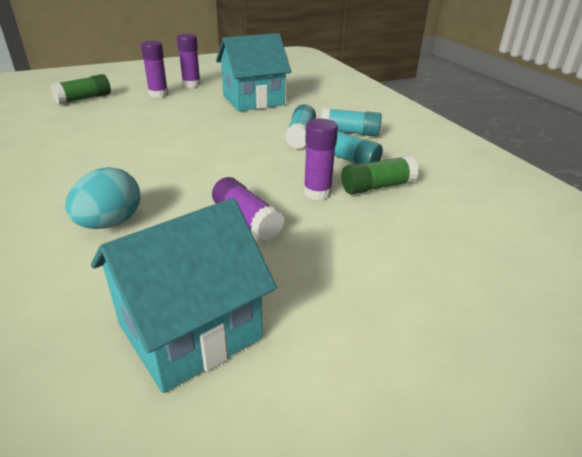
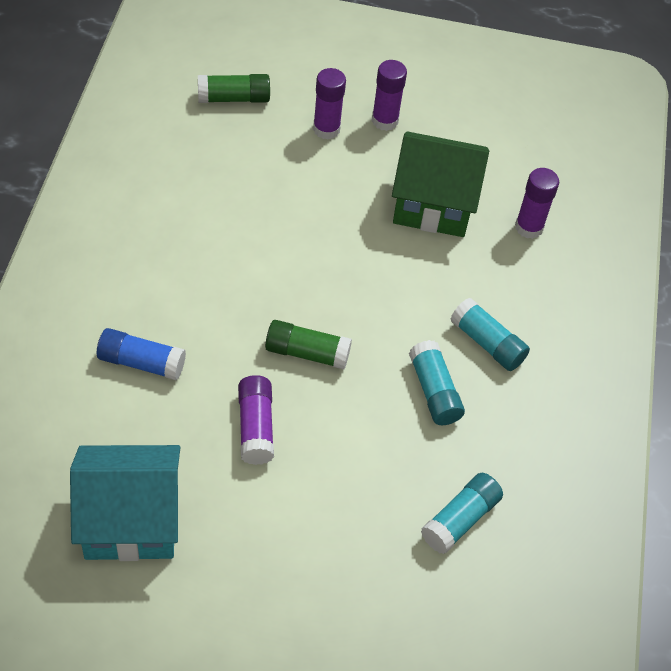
camera: 30 degrees right, 20 degrees up
turquoise egg [65,167,141,229] -> blue glue stick [97,328,186,381]
turquoise house [216,33,291,111] -> green house [392,131,489,237]
turquoise glue stick [285,104,316,149] -> turquoise glue stick moved to [421,473,503,554]
purple glue stick [303,119,338,200] -> purple glue stick moved to [515,168,559,239]
green glue stick [341,155,418,194] -> green glue stick moved to [265,320,352,369]

